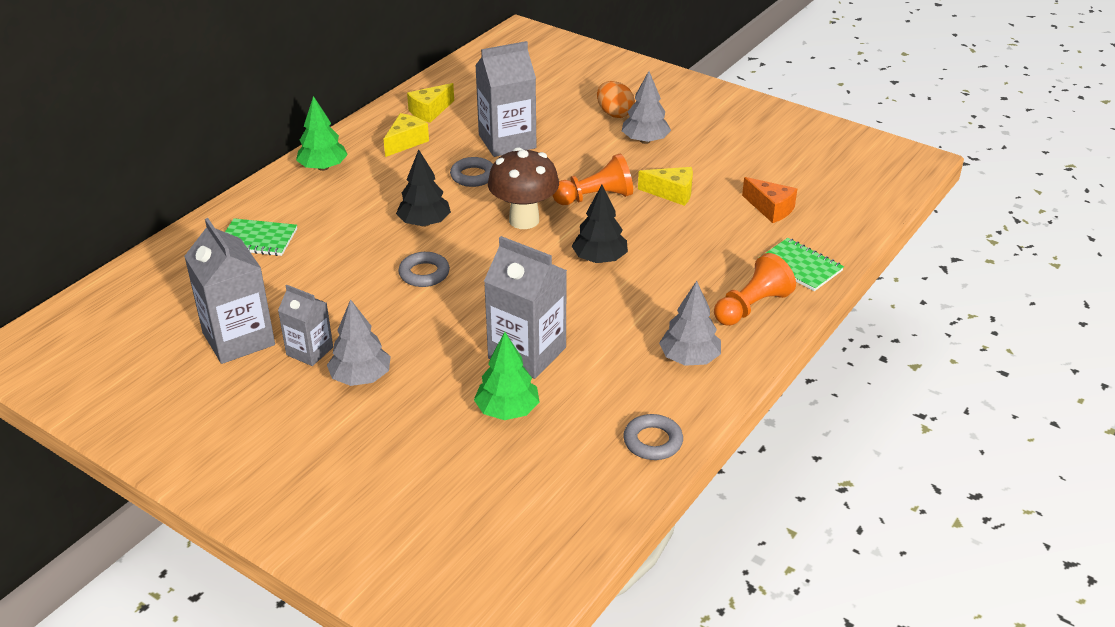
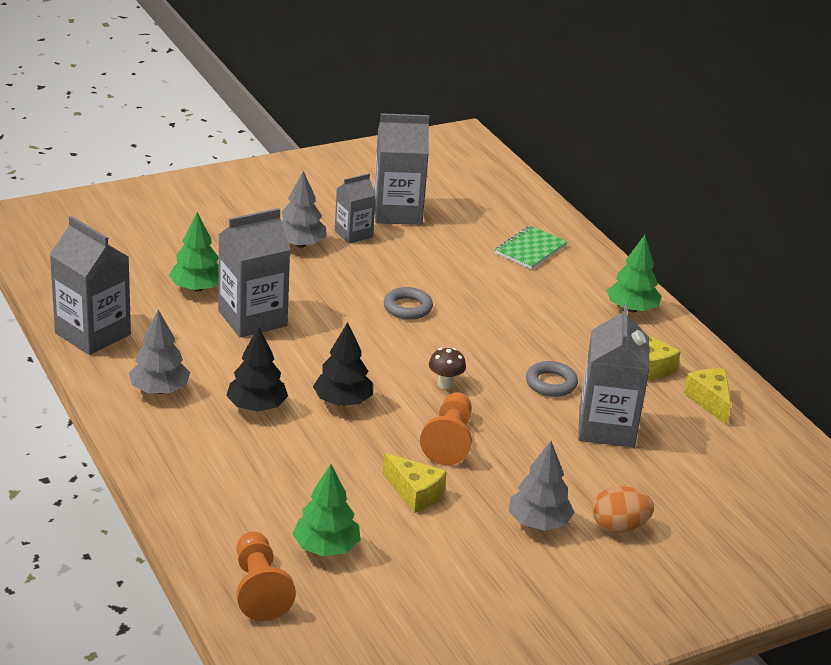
camera: 115 degrees right, 5 degrees down
black tree [396,150,451,227] -> black tree moved to [226,327,288,412]
brown mushroom [488,147,559,229] -> brown mushroom [429,348,466,389], size x0.48
grey ring [623,414,683,460] -> grey carton [50,216,131,355]
yellow cheese [638,167,693,206] -> yellow cheese turned 90 degrees counterclockwise [383,453,447,513]
orange pawn [714,253,796,326] -> orange pawn moved to [236,531,296,621]
orange cheese [742,177,797,223] -> green tree [292,464,361,556]
green notebook [760,238,844,291] -> none

